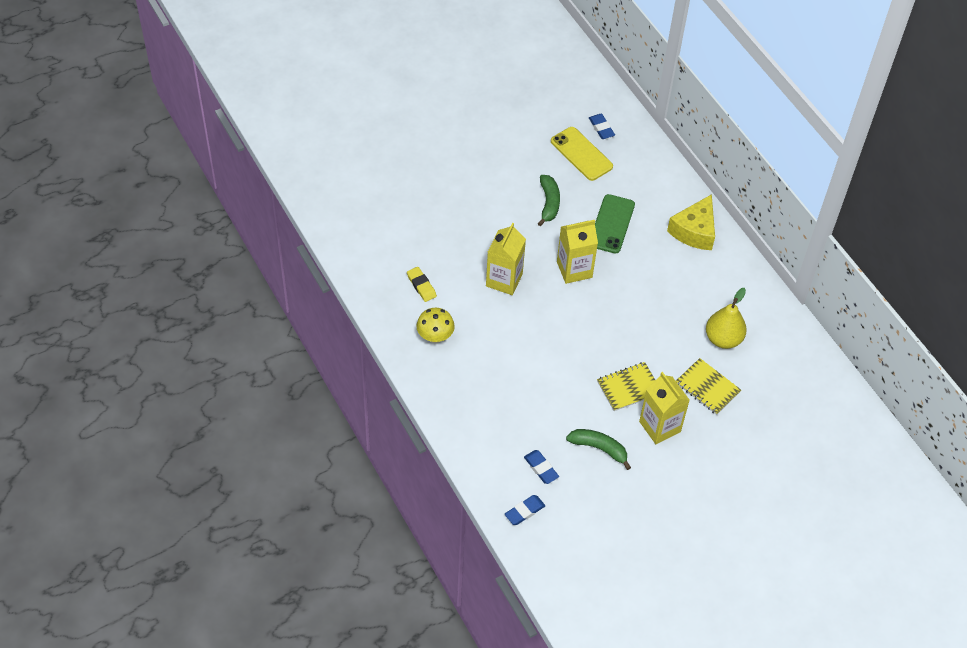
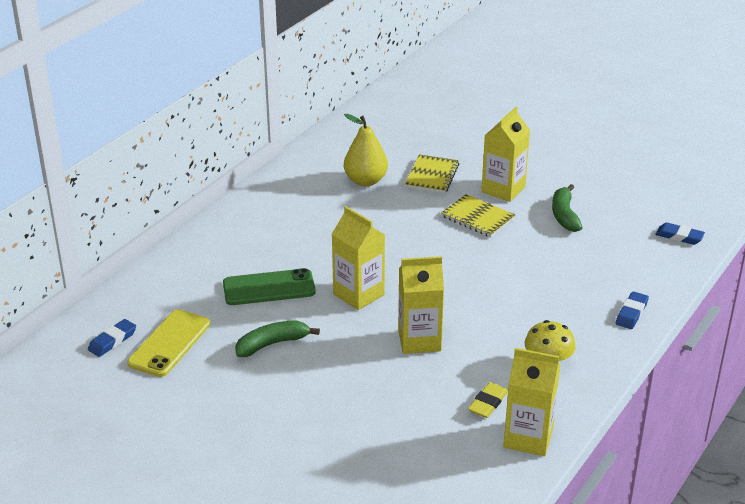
camera: 115 degrees left, 20 degrees down
blue eraser [524,450,559,484] -> blue eraser moved to [616,291,649,329]
yellow cheese [667,194,715,250] -> none
none -> yellow carton [503,348,560,456]

